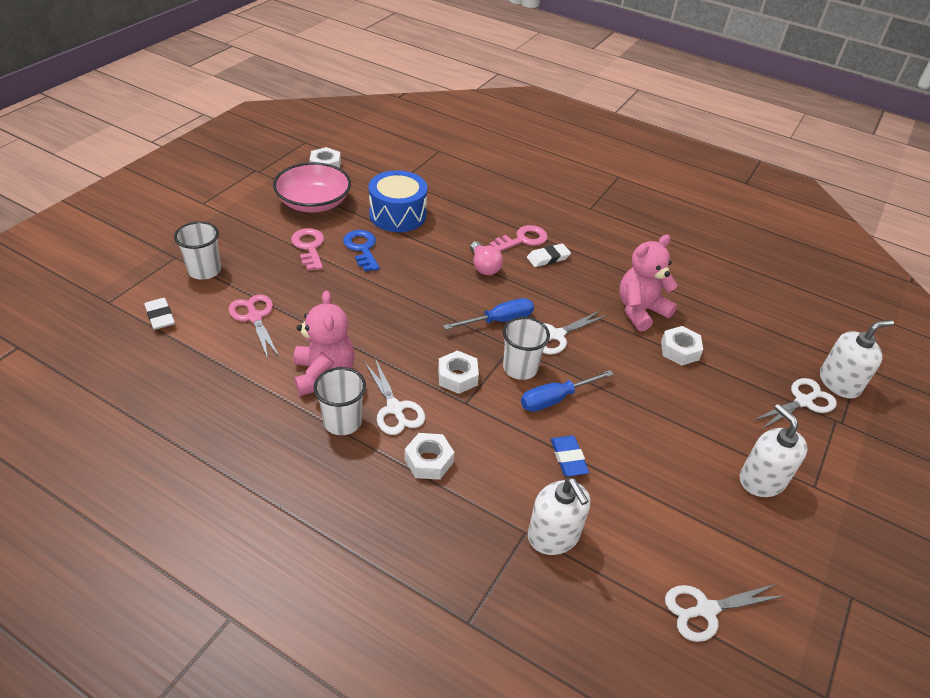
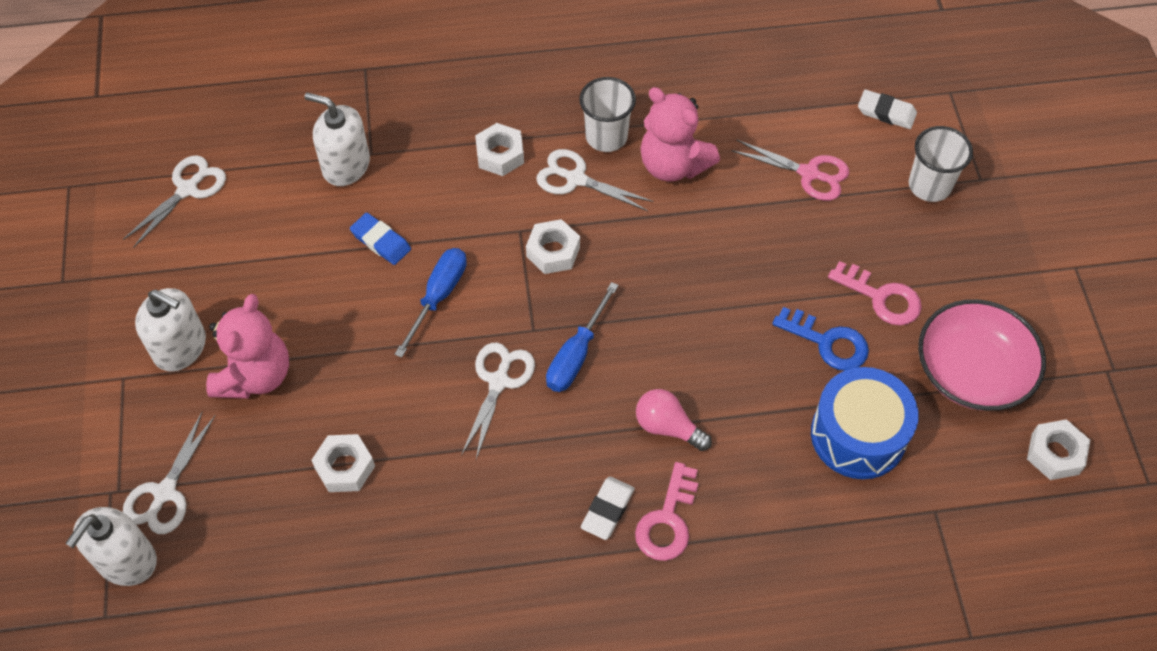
camera: 145 degrees right, 15 degrees up
white cup [503,317,550,380] -> none
pink teddy bear [619,235,678,331] -> pink teddy bear moved to [206,294,289,399]

